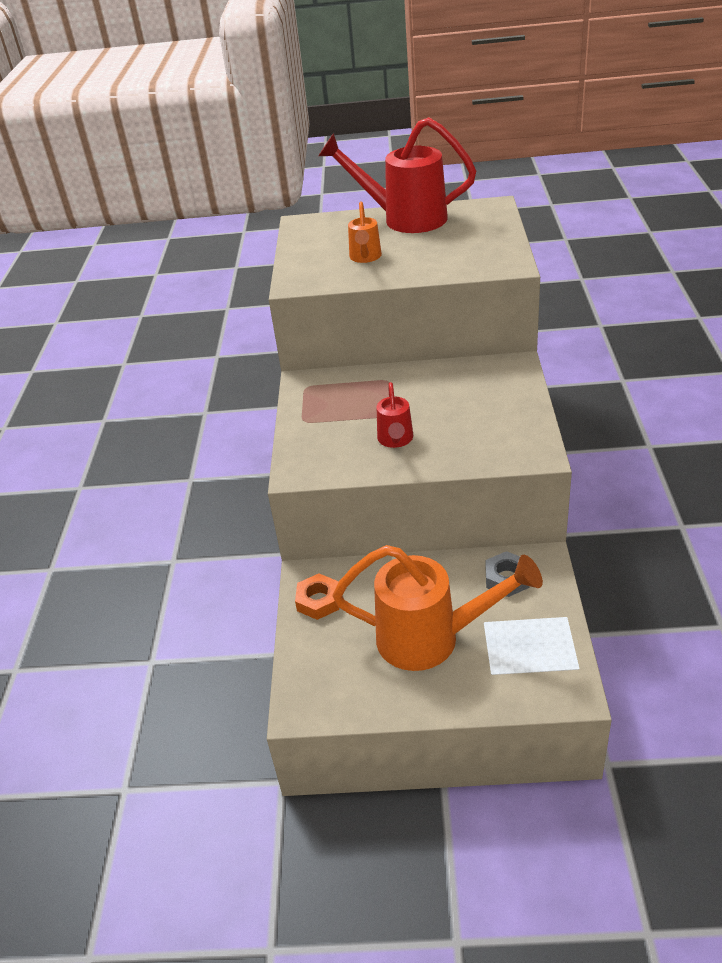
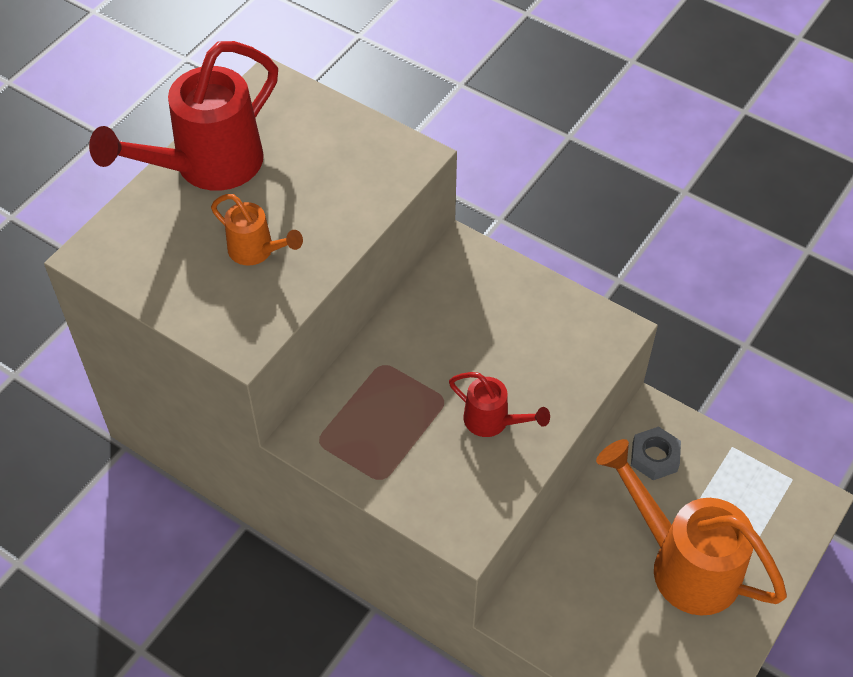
camera: 60 degrees left, 15 degrees up
orange nut [295,574,339,620] -> none
orange watering can [332,545,543,671] -> orange watering can turned 90 degrees counterclockwise [596,439,787,616]

